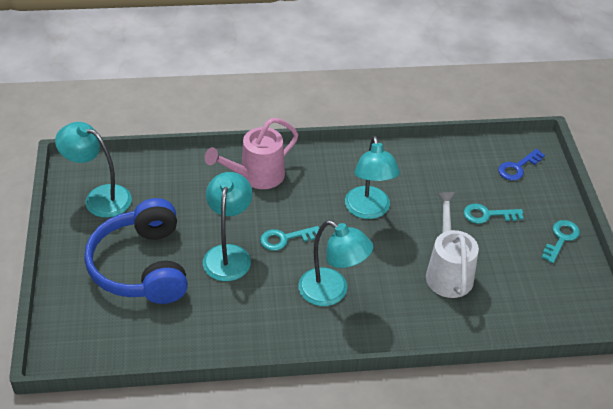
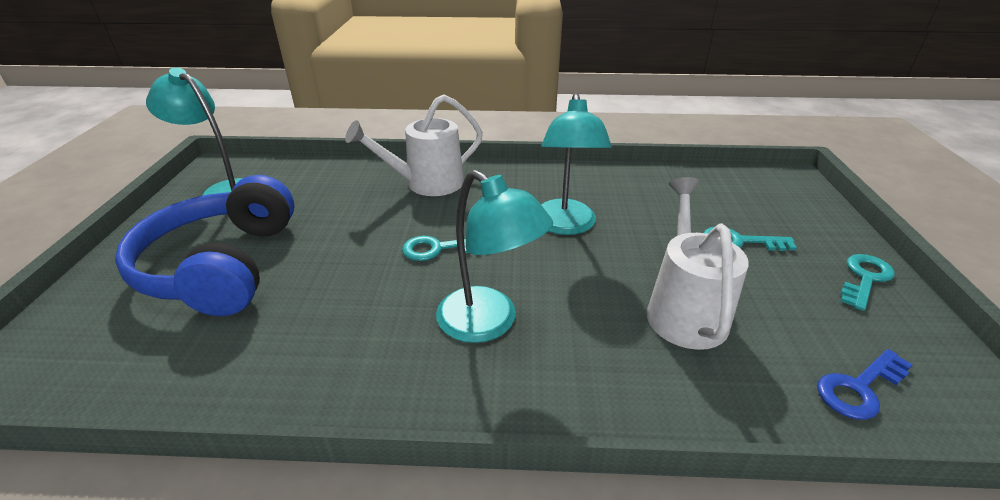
camera: 10 degrees right, 10 degrees down
turquoise lamp [203,172,252,281] -> none
pink watering can [205,118,298,189] -> white watering can [345,94,483,196]
blue key [498,149,545,181] -> blue key moved to [817,349,913,420]

